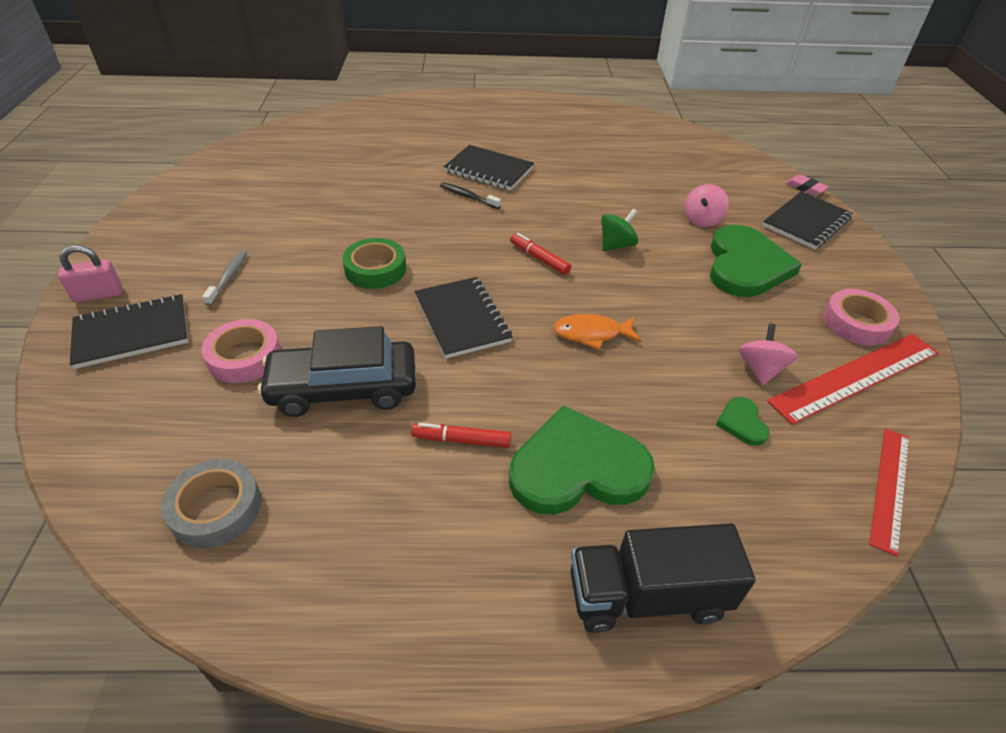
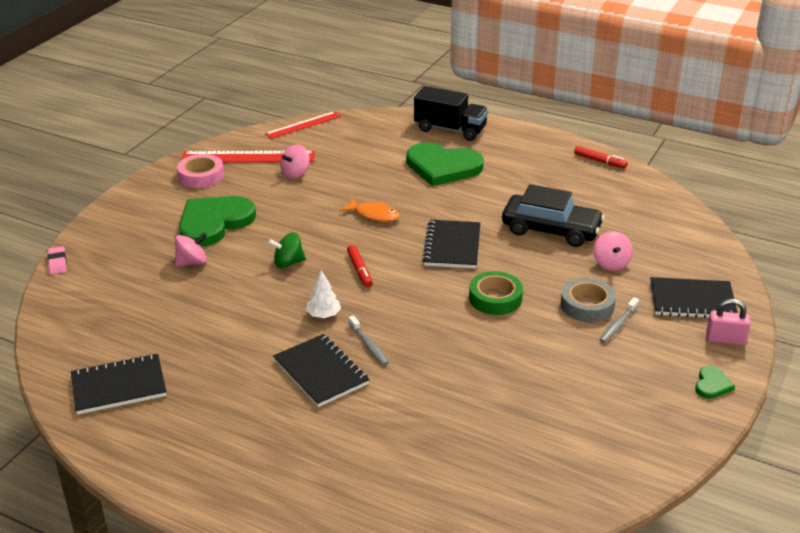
camera: 150 degrees left, 10 degrees down
grey tape [161,459,261,548] -> grey tape moved to [561,278,616,322]
pink tape [201,319,281,383] -> pink spinning top [594,231,633,271]
red marker [411,423,511,448] -> red marker moved to [574,146,628,169]
black toothbrush [440,182,501,209] -> grey toothbrush [349,315,389,365]
green heart [716,397,769,446] -> green heart moved to [695,366,735,399]
black notebook [763,192,853,250] -> black notebook moved to [71,354,167,415]
none -> white tree [306,270,341,318]

